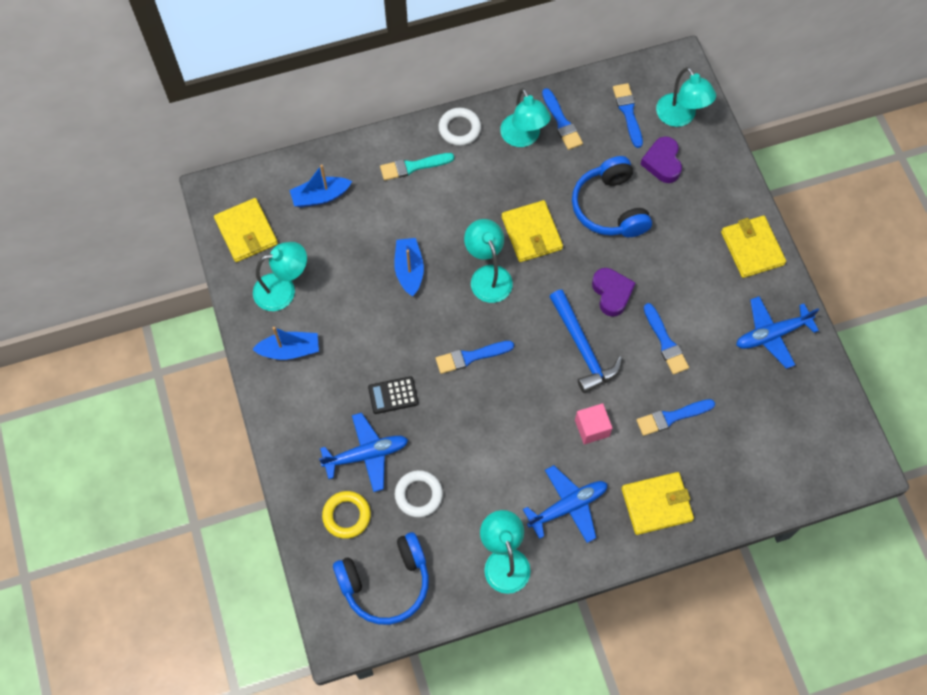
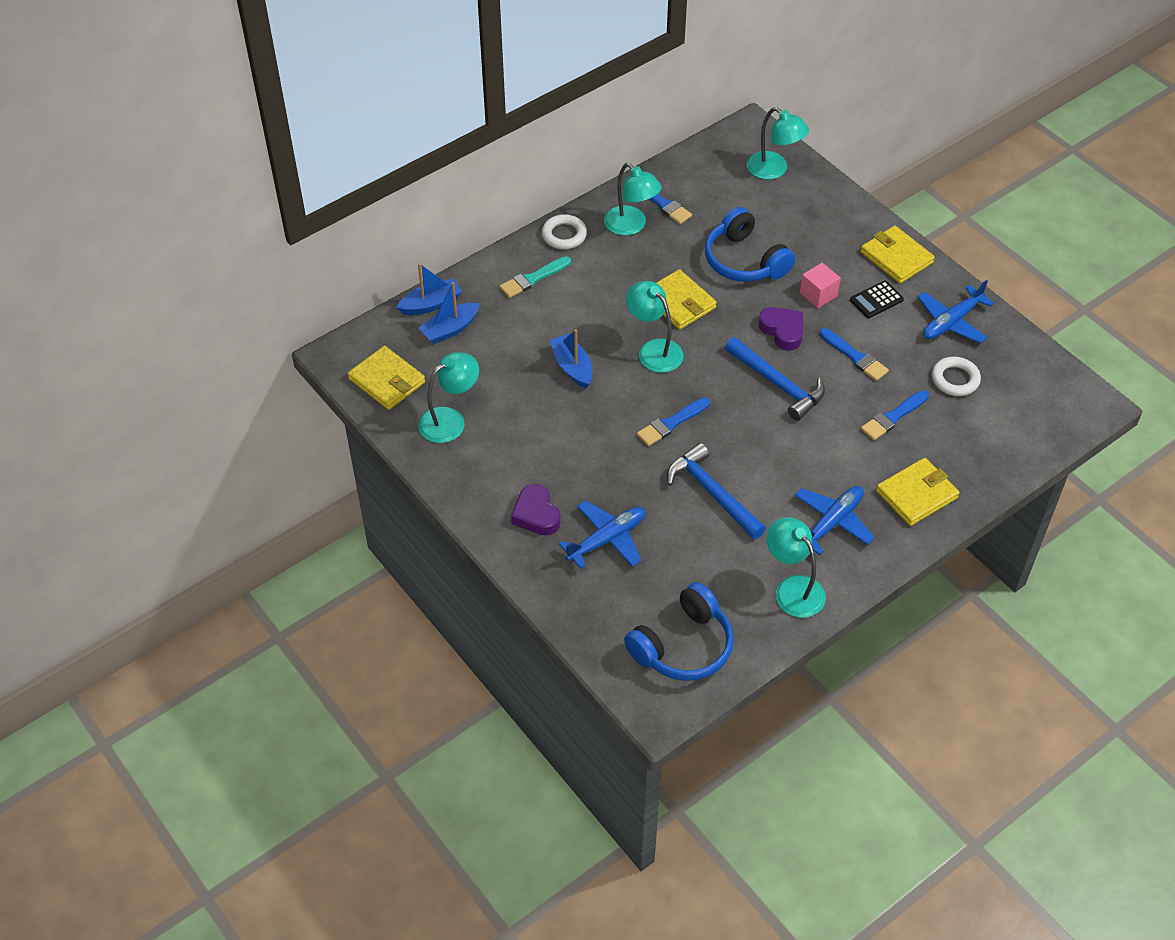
camera: 20 degrees left, 15 degrees down
blue boat [252,327,319,360] -> blue boat moved to [397,263,462,315]
yellow ring [322,491,371,539] -> none
black calculator [368,376,418,414] -> black calculator moved to [850,280,904,318]
white ring [395,470,443,517] -> white ring moved to [932,357,981,396]
pink cube [575,403,612,444] -> pink cube moved to [800,263,841,308]
blue brush [613,83,643,148] -> none
purple heart [640,136,682,183] -> purple heart moved to [511,484,561,535]
none -> blue hammer [667,443,766,539]

